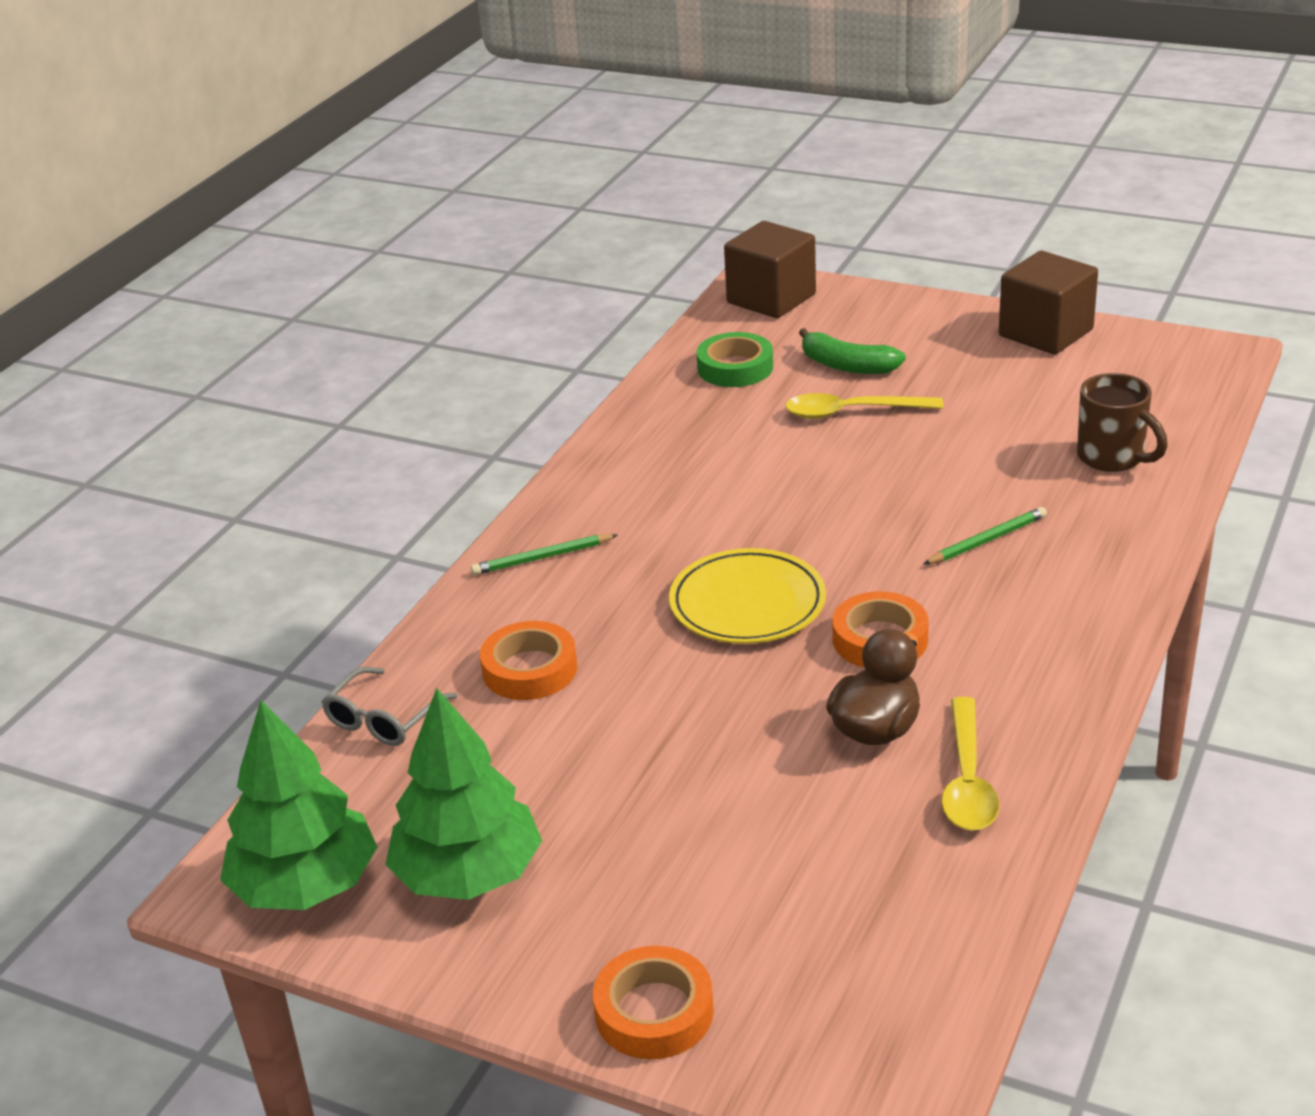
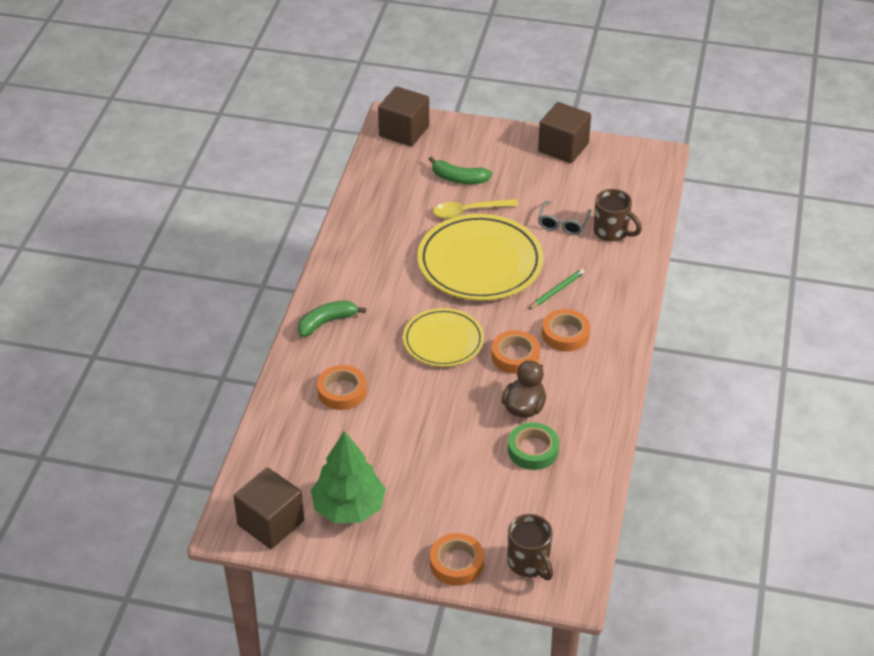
camera: 15 degrees left, 10 degrees up
green tree [220,700,377,910] -> brown cube [233,467,304,549]
grey glasses [322,667,458,746] -> grey glasses moved to [538,201,591,235]
green pencil [471,534,617,575] -> green banana [298,300,366,337]
green tape [697,332,773,387] -> green tape moved to [508,422,559,470]
yellow spoon [942,697,999,831] -> none
none -> yellow plate [417,214,543,301]
none -> brown mug [507,514,553,580]
none -> orange tape [542,309,590,352]

